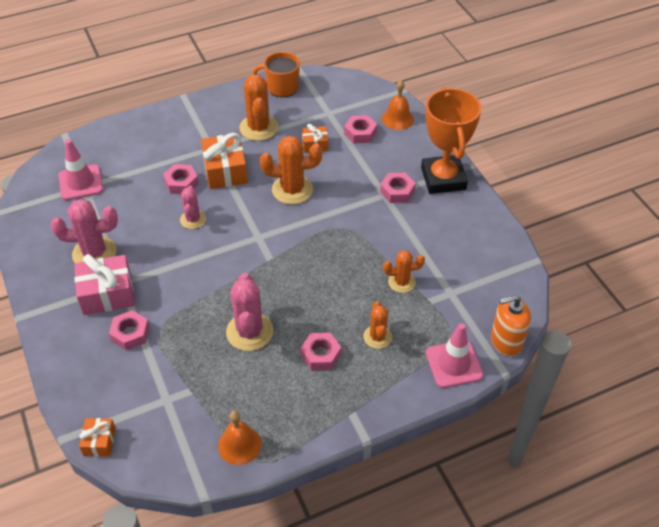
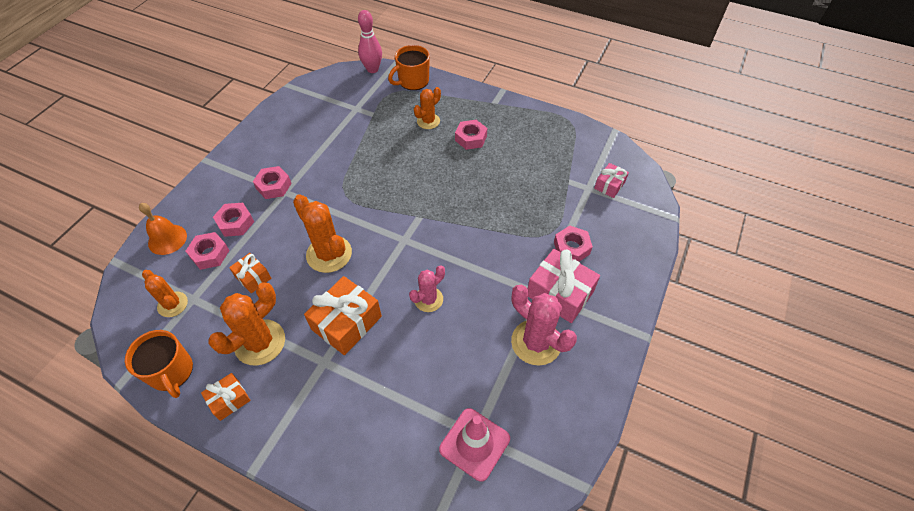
camera: 130 degrees left, 5 degrees up
orange gift [79,418,116,457] -> orange gift moved to [201,373,250,421]
pink nut [163,164,199,194] -> pink nut moved to [213,203,254,237]
orange bell [218,411,261,465] -> none
pink cactus [226,273,273,351] -> none
orange cactus [383,250,425,293] -> orange cactus moved to [142,270,188,317]
orange trophy [421,87,481,194] -> none
pink traffic cone [426,323,483,388] -> orange mug [388,45,430,90]
orange soap dispenser [491,295,531,356] -> pink bowling pin [358,10,382,73]
none -> pink gift [594,163,629,198]

